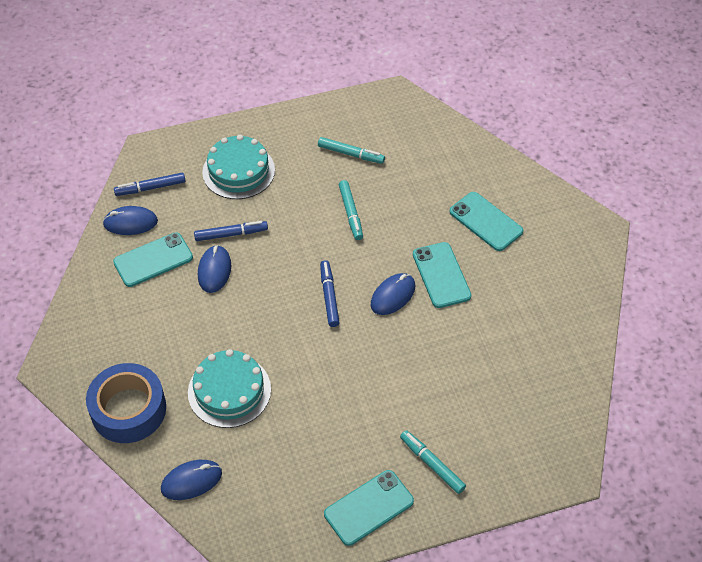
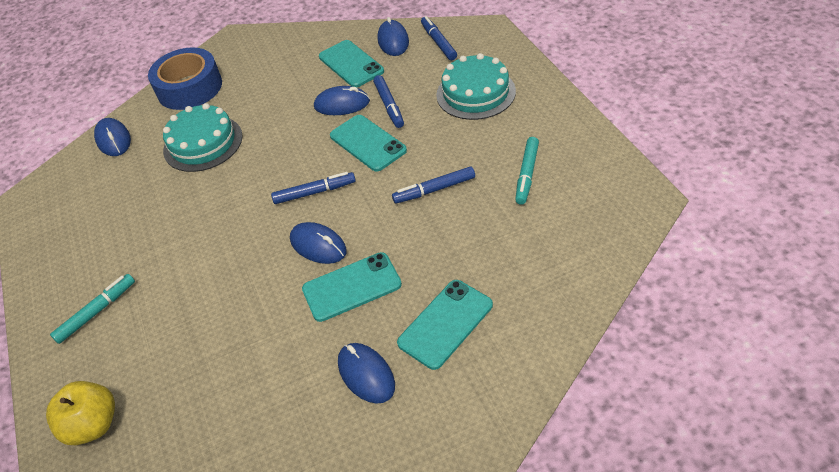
camera: 90 degrees right, 5 degrees down
turquoise phone [324,470,414,546] -> turquoise phone moved to [330,115,407,171]
turquoise marker [339,180,363,240] -> blue marker [392,166,475,204]
none -> yellow apple [46,381,115,445]
none -> blue mouse [338,343,395,404]

